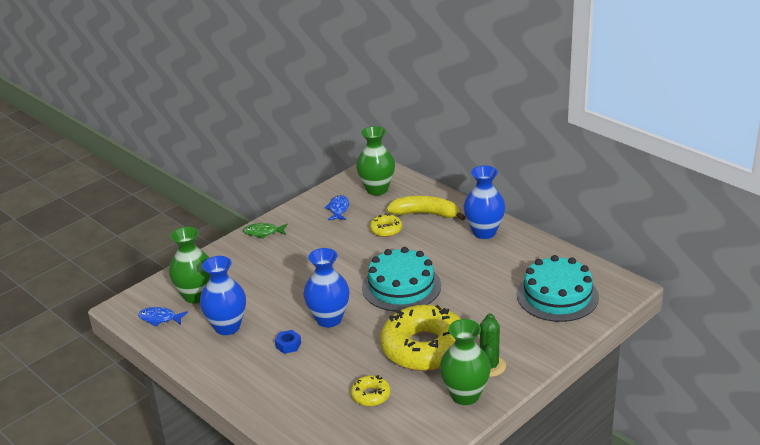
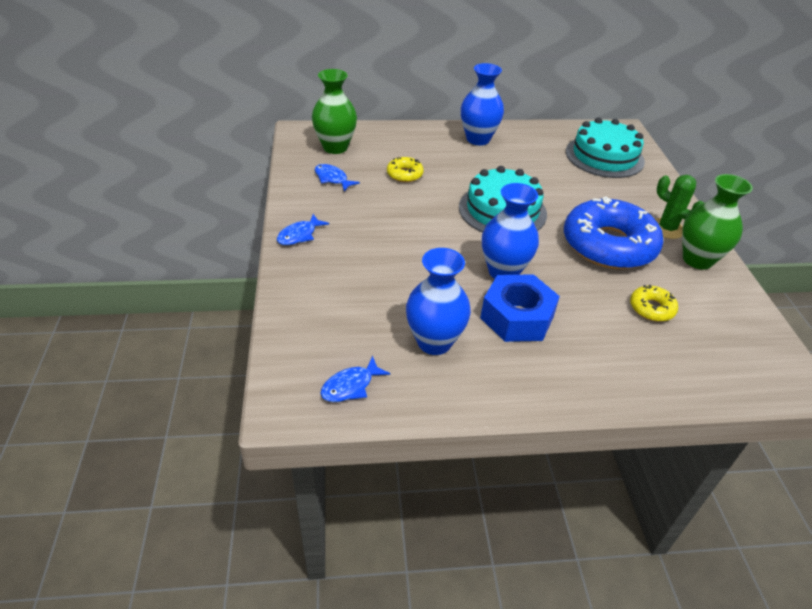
camera: 55 degrees left, 10 degrees up
green vase [169,227,210,303] -> none
green fish [243,223,288,239] -> blue fish [277,214,329,245]
blue nut [275,330,301,354] -> blue nut [480,274,560,342], size x2.30
yellow donut [380,305,461,371] -> blue donut [564,197,663,269]
yellow banana [386,196,466,221] -> none

